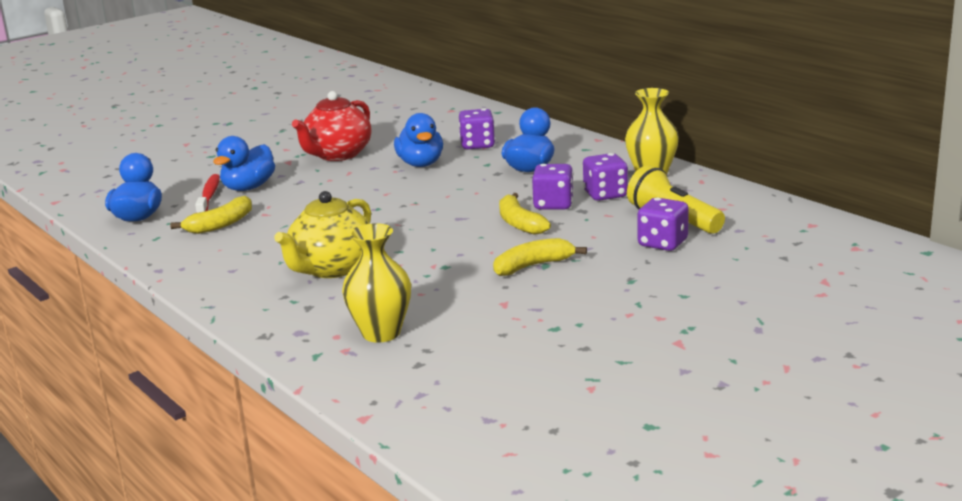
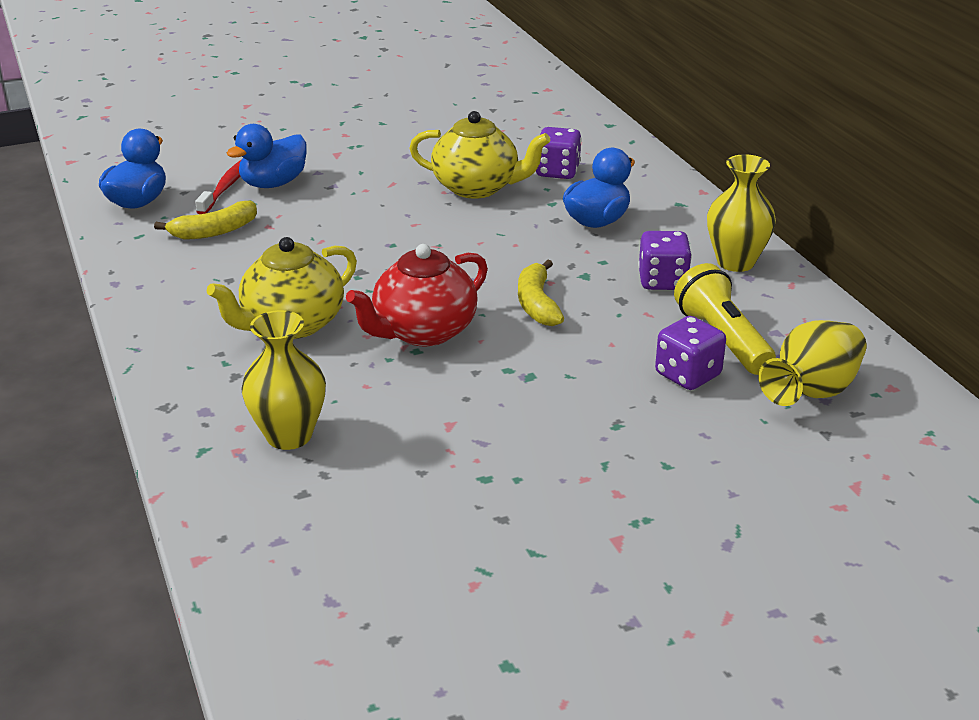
camera: 15 degrees right, 10 degrees up
red teapot [292,91,372,161] -> red teapot moved to [346,244,488,346]
blue duck [394,113,443,167] -> yellow teapot [409,111,550,199]
yellow banana [493,238,587,276] -> none
purple dice [532,164,574,210] -> none
none -> yellow vase [759,320,866,406]

